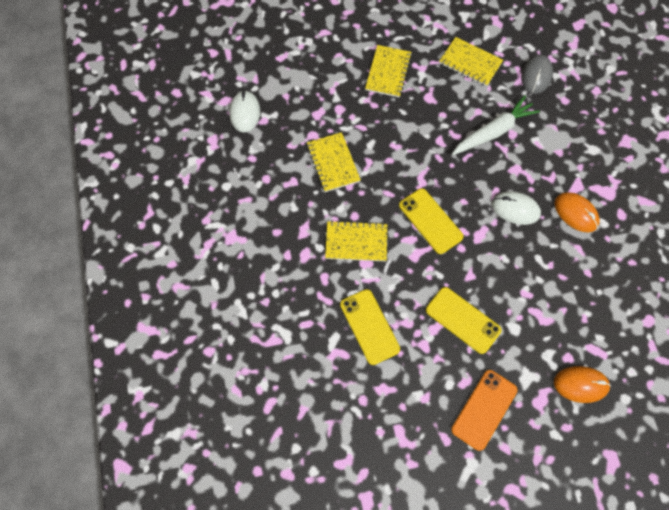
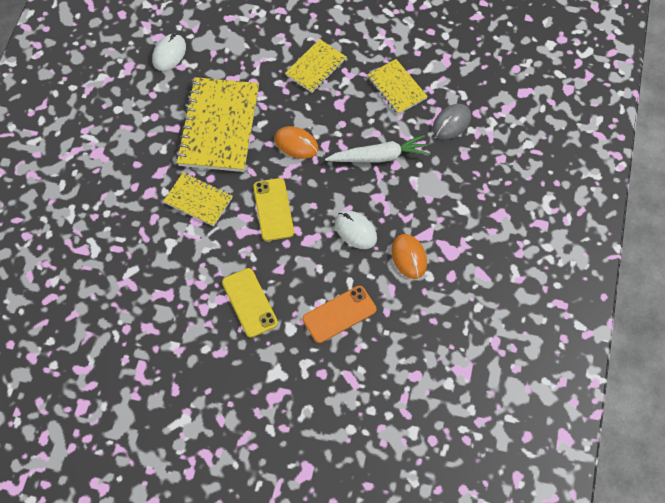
camera: 25 degrees right, 5 degrees down
yellow notebook [307,132,361,192] -> yellow notebook [176,77,259,172], size x1.82
yellow phone [340,289,400,365] -> none
orange phone [451,370,518,451] -> orange phone moved to [303,286,377,343]
orange mouse [554,366,611,403] -> orange mouse moved to [274,126,319,159]

